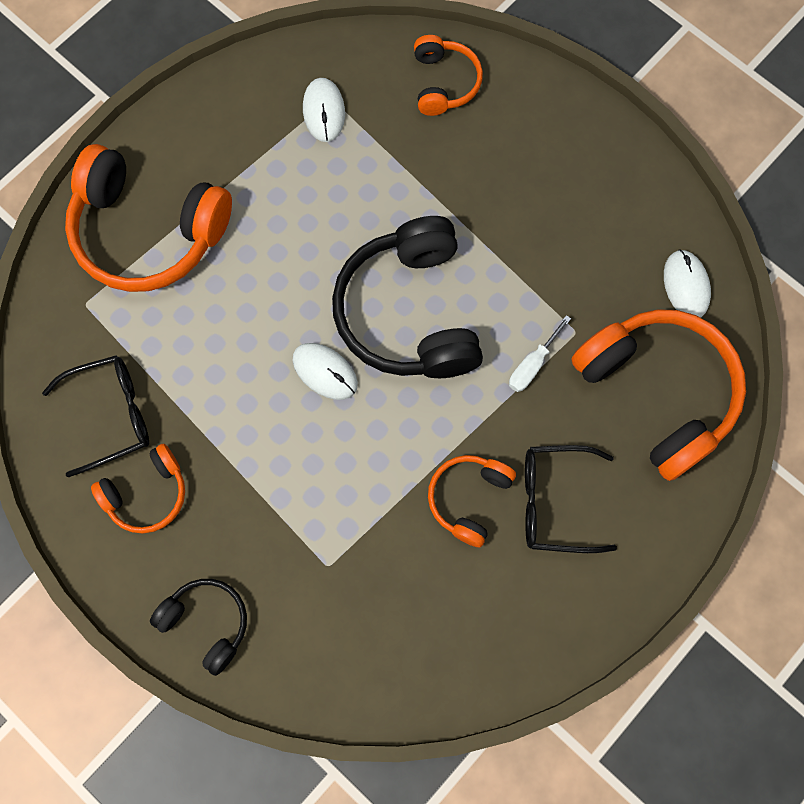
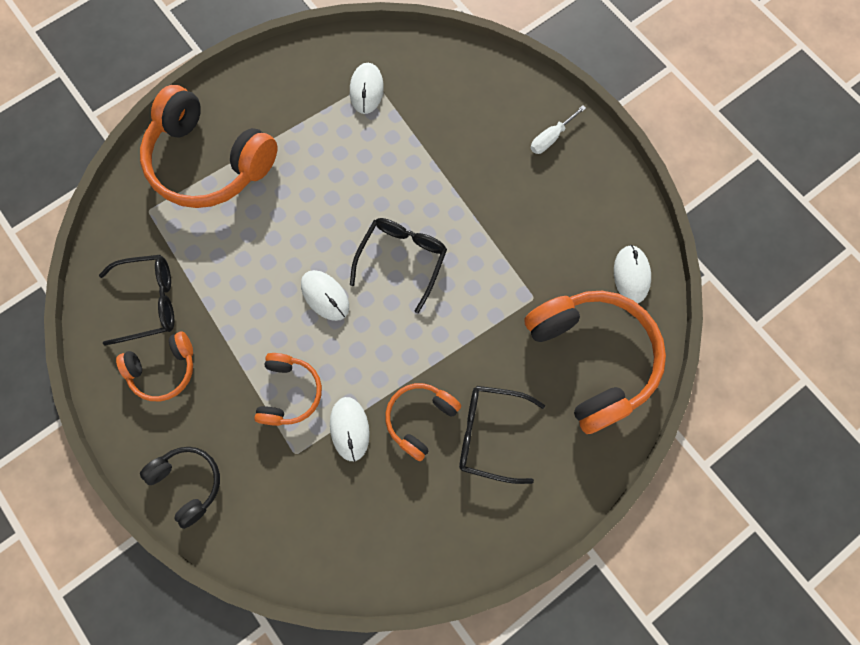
camera: 10 degrees right, 0 degrees up
black headphones [332,216,483,378] -> black glasses [350,218,447,313]
orange headphones [414,35,483,116] -> orange headphones moved to [254,353,322,426]
white screwdriver [509,315,571,392] -> white screwdriver moved to [530,105,586,154]
none -> white mouse [330,397,370,461]

